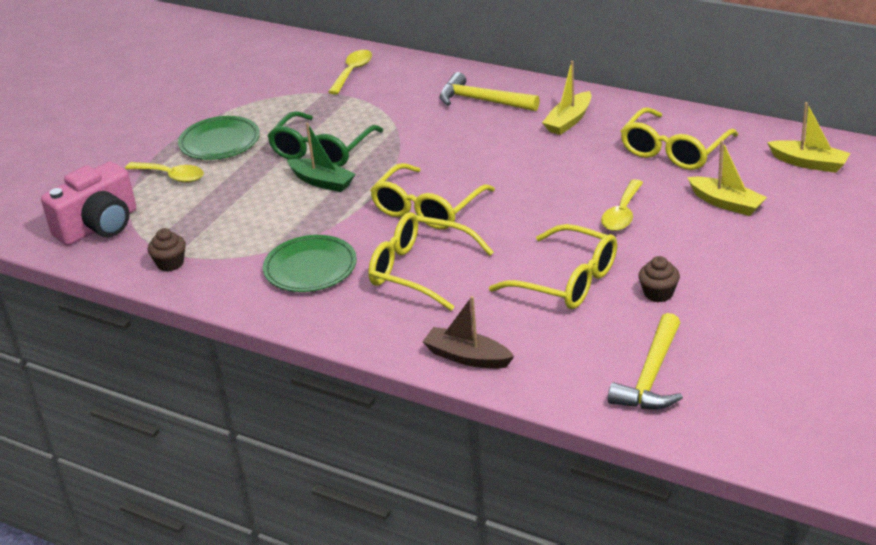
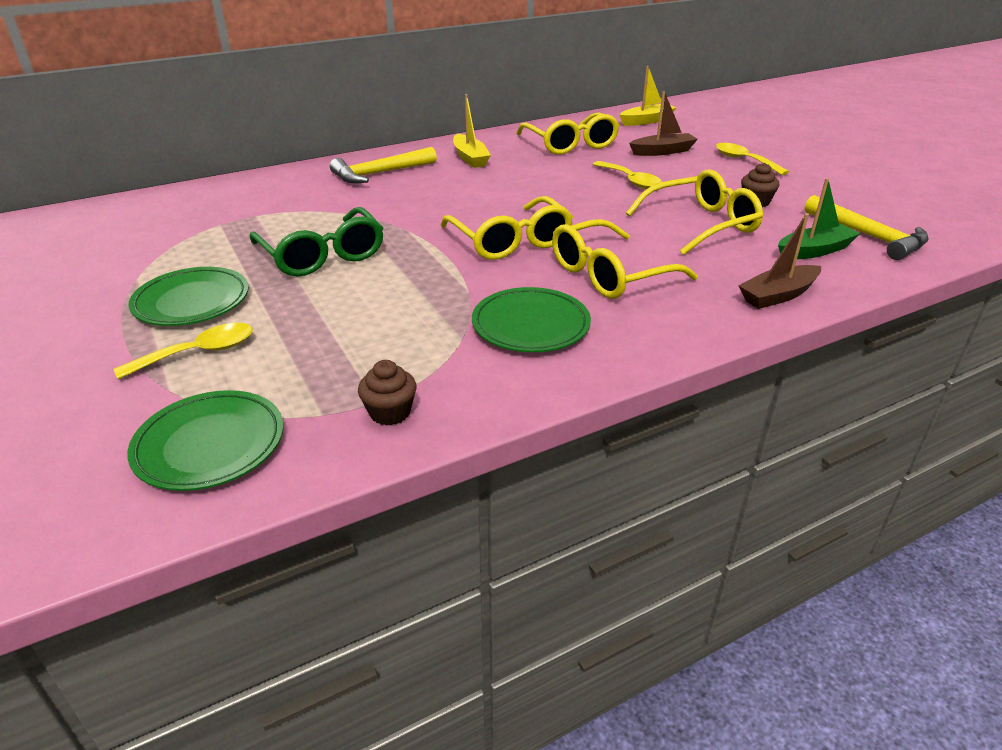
camera: 60 degrees left, 0 degrees up
pink camera [41,162,136,246] -> green plate [127,390,283,491]
green boat [287,123,355,192] -> green boat moved to [778,178,860,259]
yellow spoon [328,50,372,94] -> yellow spoon moved to [716,143,789,175]
yellow boat [687,140,767,216] -> brown boat [629,91,698,156]

